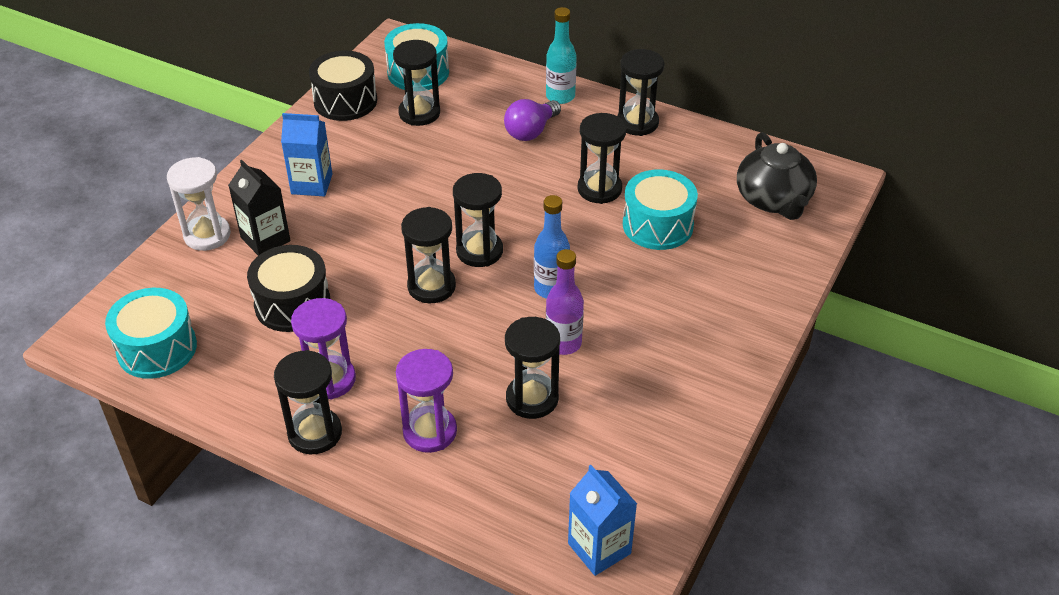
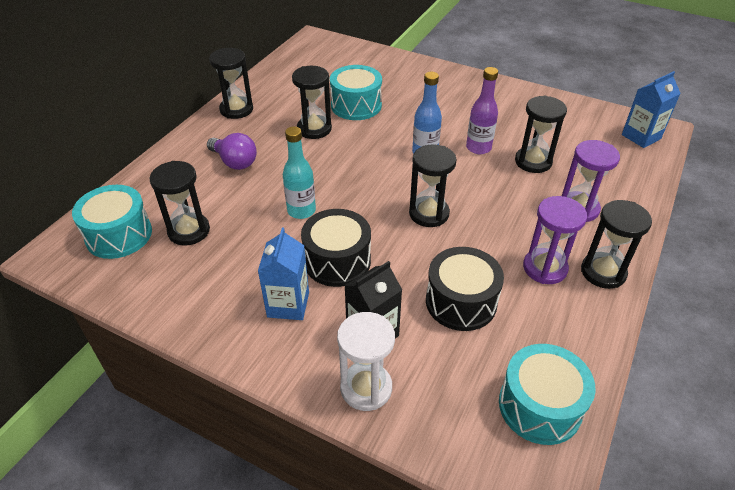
camera: 90 degrees left, 0 degrees up
black drum [309,51,377,121] -> black drum moved to [301,209,371,287]
black hourglass [453,173,503,267] -> none
turquoise bottle [546,7,577,104] -> turquoise bottle moved to [283,126,316,219]
black teapot [737,132,817,220] -> none

